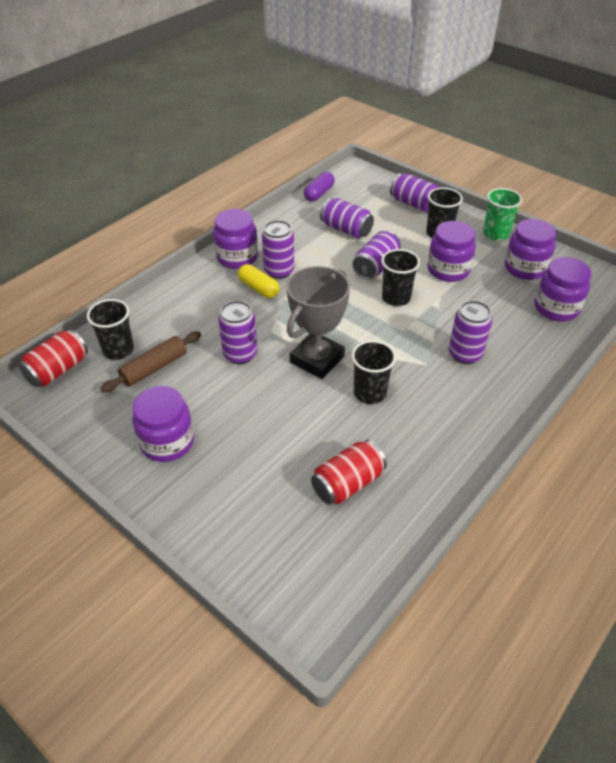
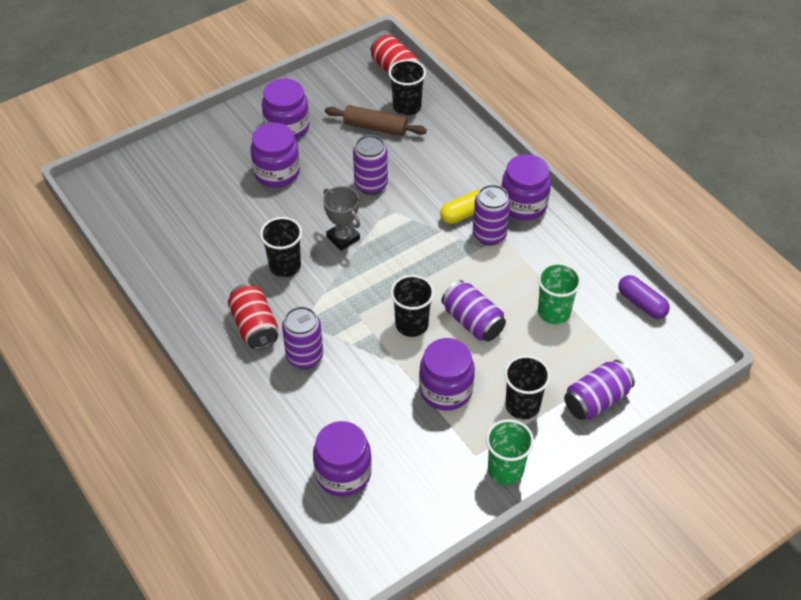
camera: 105 degrees right, 5 degrees up
brown rolling pin [100,331,201,393] -> brown rolling pin turned 45 degrees counterclockwise [325,105,427,136]
grey trophy [286,266,350,379] -> grey trophy [323,186,360,251], size x0.61
red can [311,440,387,505] -> red can moved to [228,283,278,350]
purple can [320,198,374,238] -> green cup [538,263,581,324]
purple jar [505,219,556,280] -> purple jar moved to [250,123,300,187]

